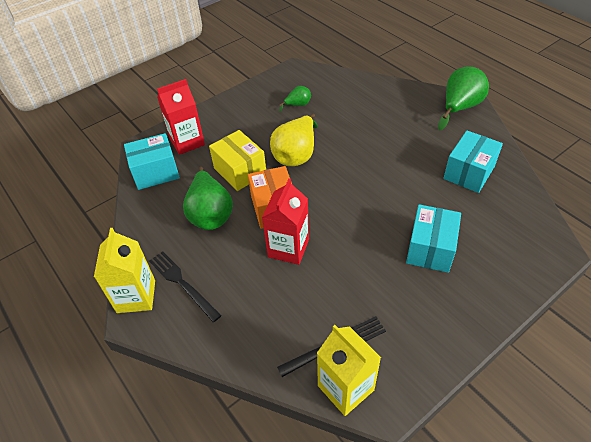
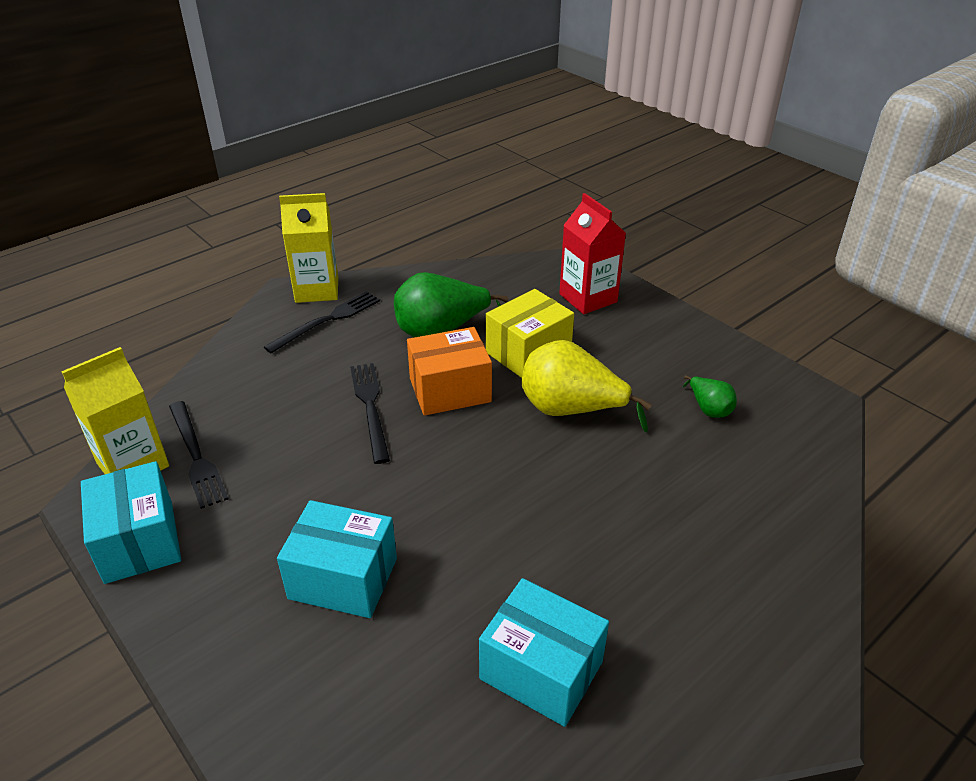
camera: 85 degrees right, 10 degrees down
turquoise box [124,133,180,190] -> turquoise box moved to [81,461,181,584]
red carton [262,178,309,265] -> black fork [350,363,390,464]
green pear [438,66,489,130] -> none

